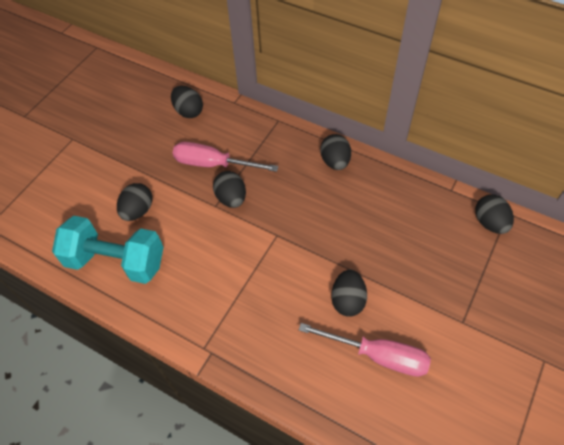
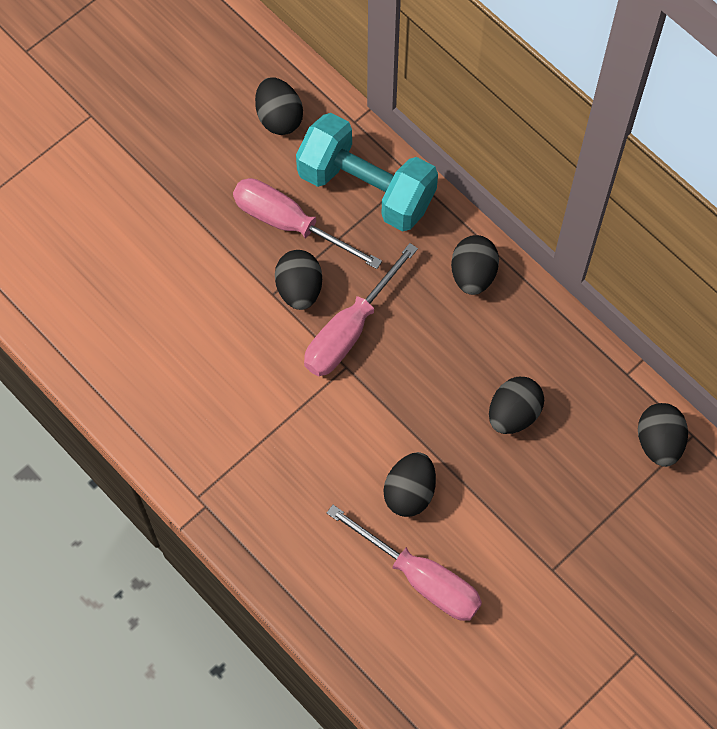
camera: 15 degrees right, 10 degrees up
turquoise dumbbell [52,216,164,284] -> turquoise dumbbell moved to [296,113,438,231]
black egg [117,183,152,221] -> black egg moved to [489,377,544,434]
none -> pink screwdriver [304,243,418,376]

